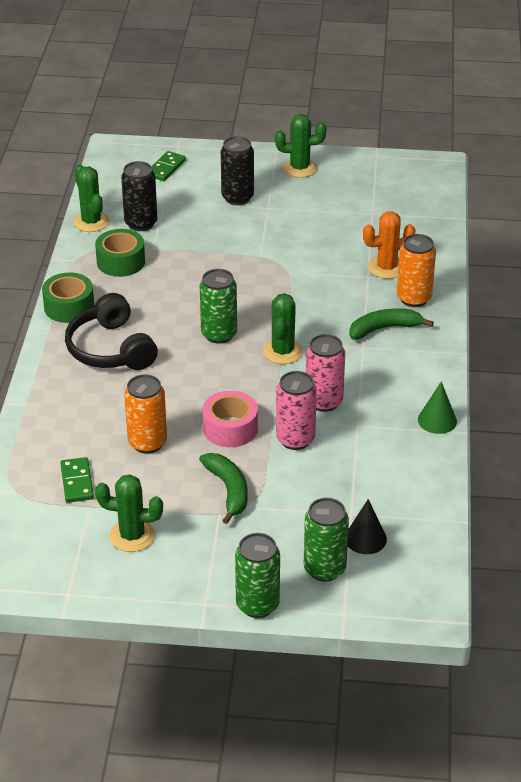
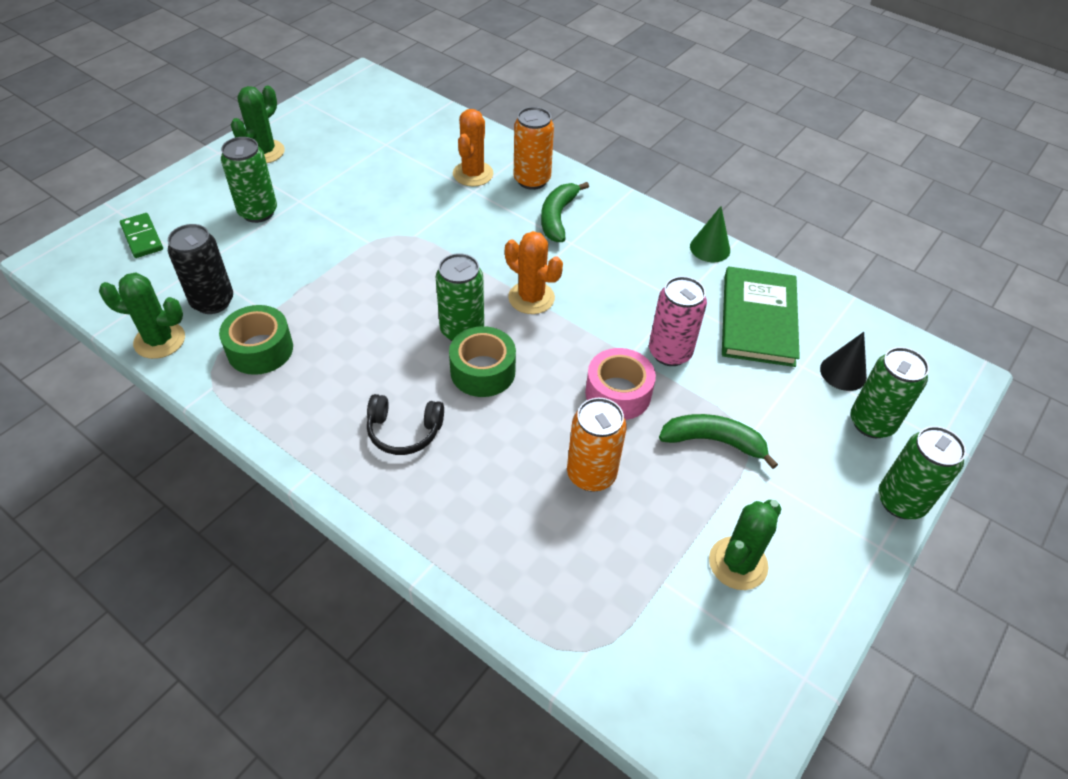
camera: 60 degrees left, 10 degrees up
green tape [42,273,94,323] -> green tape moved to [449,326,516,397]
green domino [60,457,94,503] -> none
black headphones [65,293,158,370] -> black headphones [367,394,444,455], size x0.61
black can [221,136,254,205] -> green can [221,137,277,223]
green cactus [263,293,303,364] -> orange cactus [505,231,563,314]
pink can [306,334,345,412] -> none
none -> green book [722,266,800,367]

